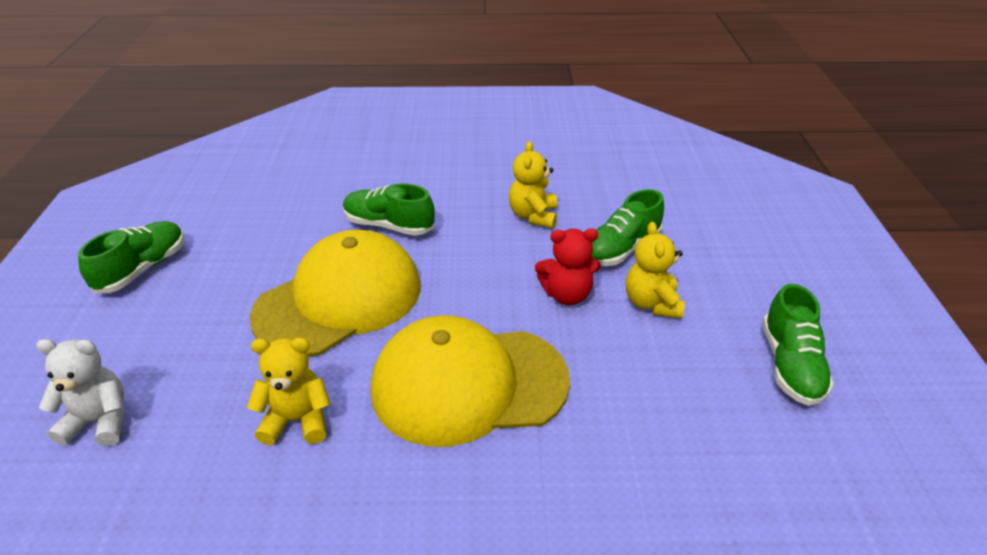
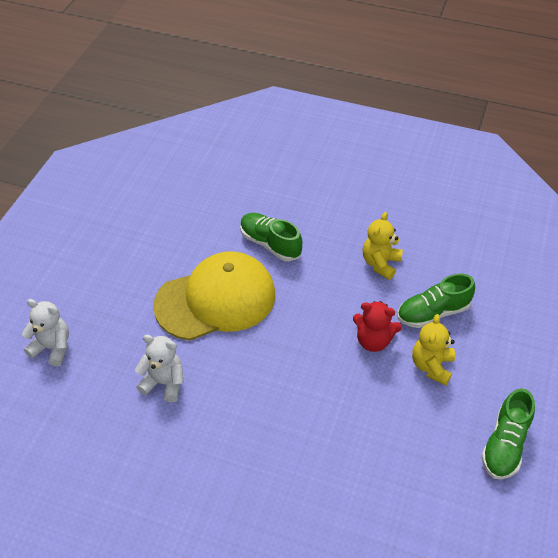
camera: 20 degrees right, 10 degrees up
green shoe [78,221,184,293] -> none
yellow teddy bear [247,337,331,445] -> white teddy bear [135,335,184,402]
yellow cap [371,315,570,447] -> none

